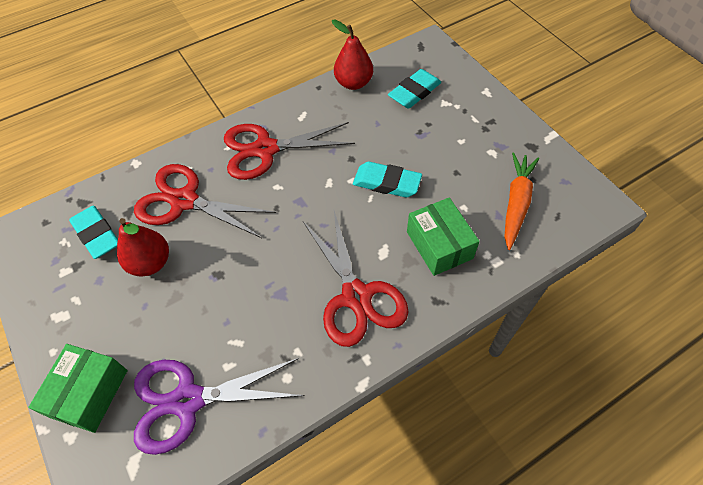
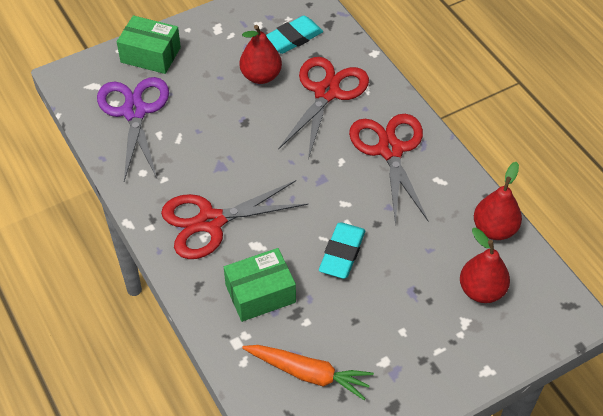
camera: 90 degrees right, 5 degrees down
turquoise eraser [388,69,441,109] -> red pear [460,228,510,303]

